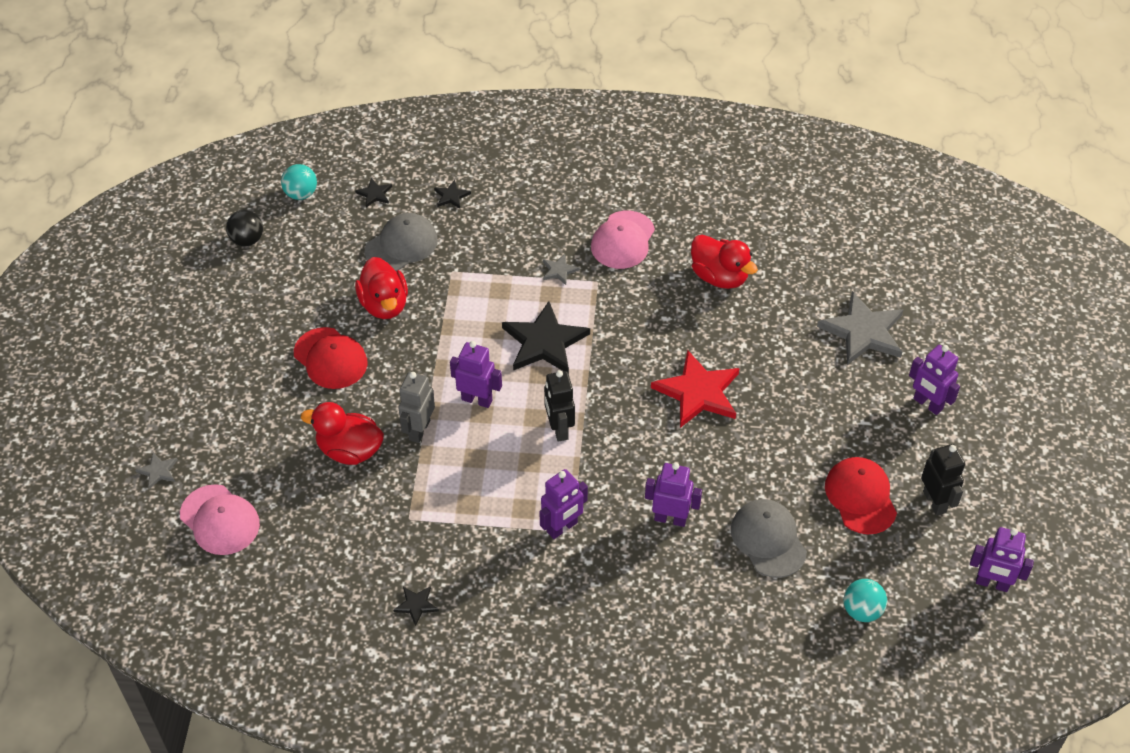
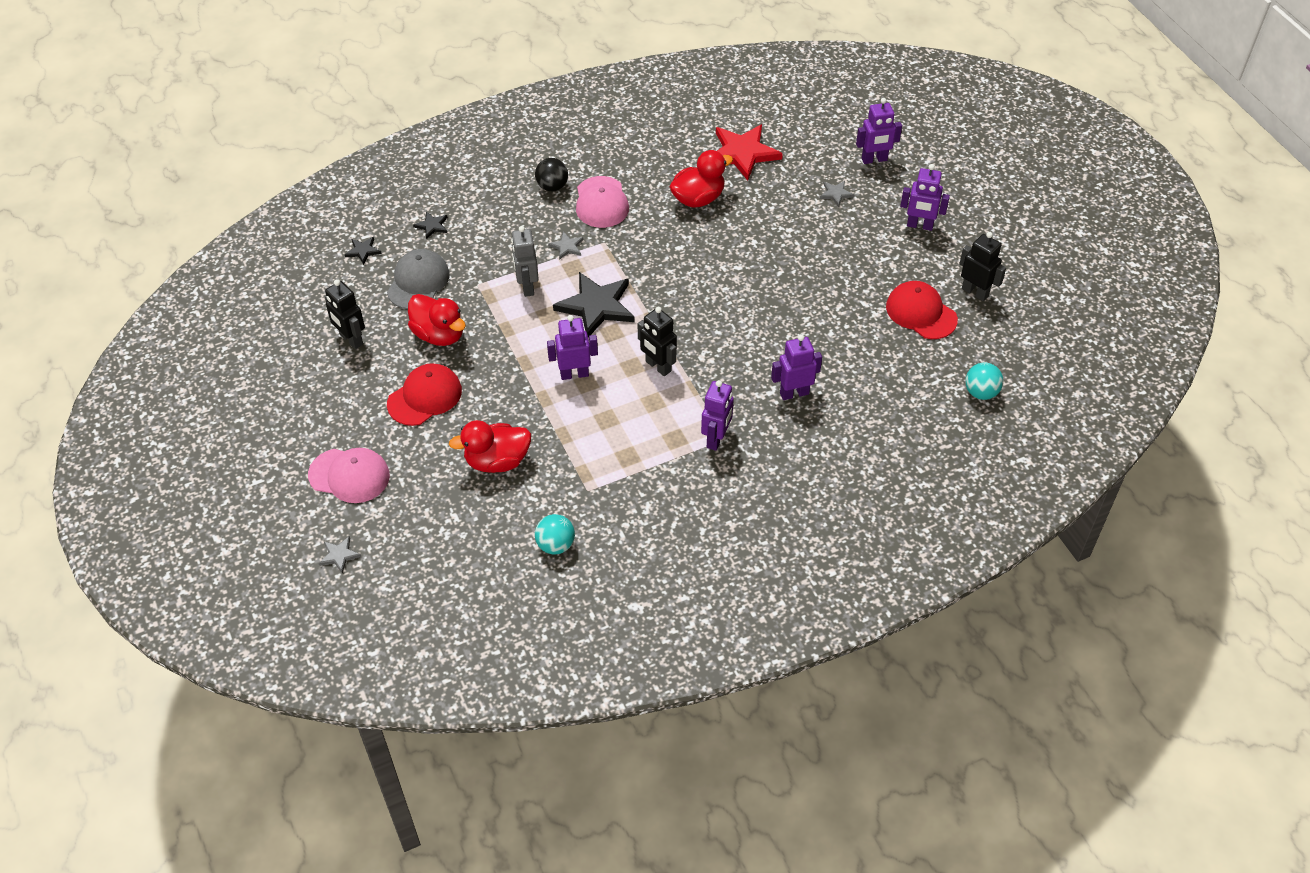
camera: 30 degrees left, 0 degrees up
pink cap [180,484,260,555] -> pink cap moved to [308,448,390,503]
black ball [226,210,263,246] -> black ball moved to [535,158,568,191]
turquoise ball [281,164,317,200] -> turquoise ball moved to [535,514,575,555]
red cap [294,327,368,389] -> red cap turned 60 degrees counterclockwise [387,363,462,426]
black star [393,586,439,626] -> none
grey robot [398,372,435,443] -> grey robot moved to [511,226,539,297]
red star [651,350,739,428] -> red star moved to [716,124,783,181]
red duck [691,235,758,289] -> red duck turned 45 degrees counterclockwise [669,150,733,208]
grey cap [731,499,807,578] -> none
grey star [817,291,903,365] -> grey star [820,181,854,207], size x0.45
purple robot [970,527,1034,592] -> purple robot moved to [856,98,902,164]
none -> black robot [325,279,365,349]

